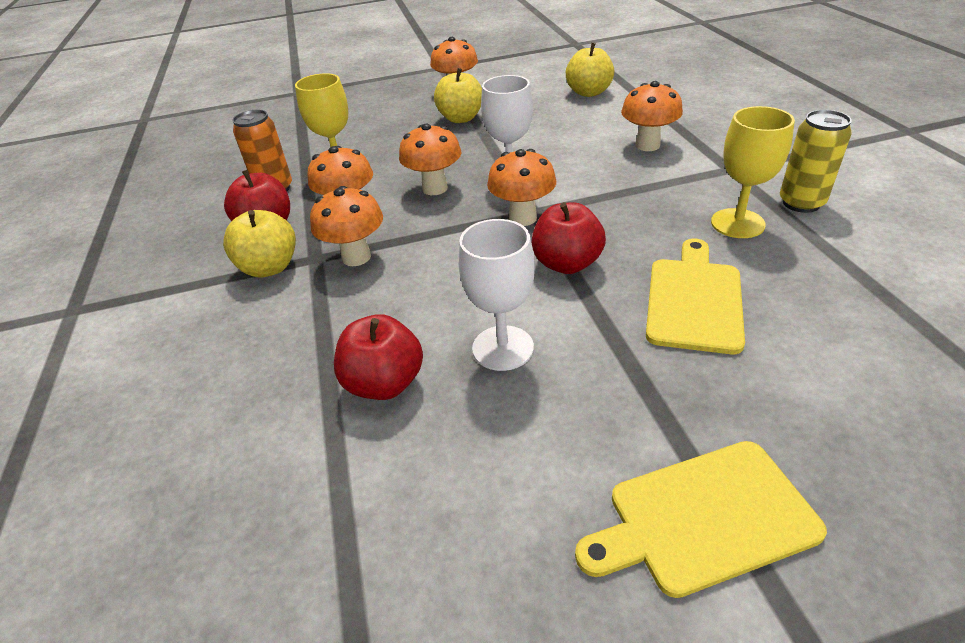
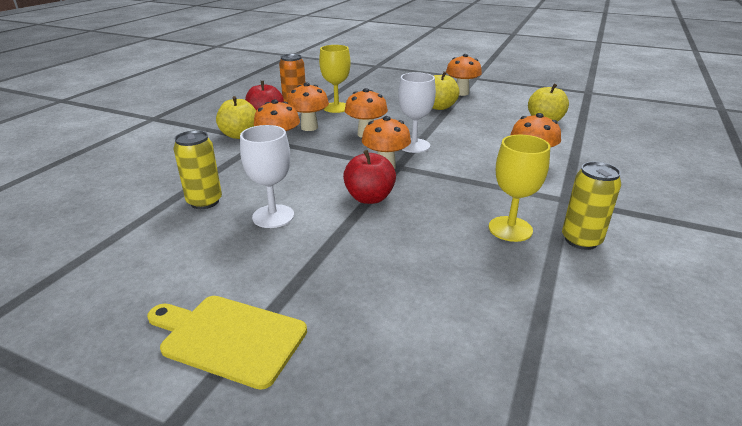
camera: 35 degrees right, 10 degrees down
red apple [334,314,423,400] -> yellow can [174,130,222,209]
yellow cutting board [646,239,745,354] -> none

